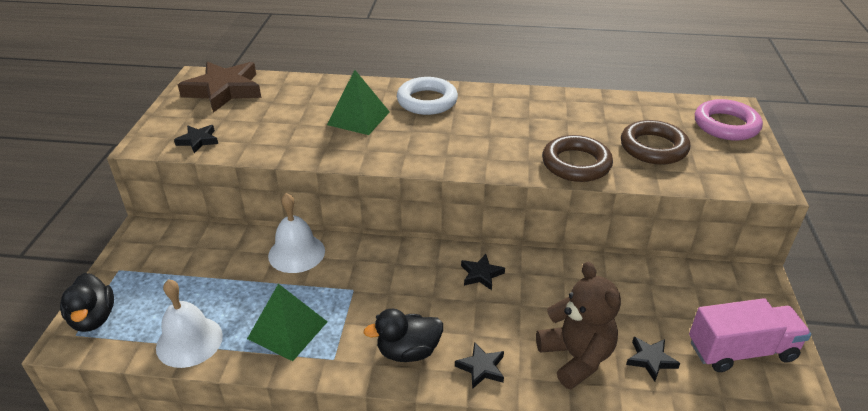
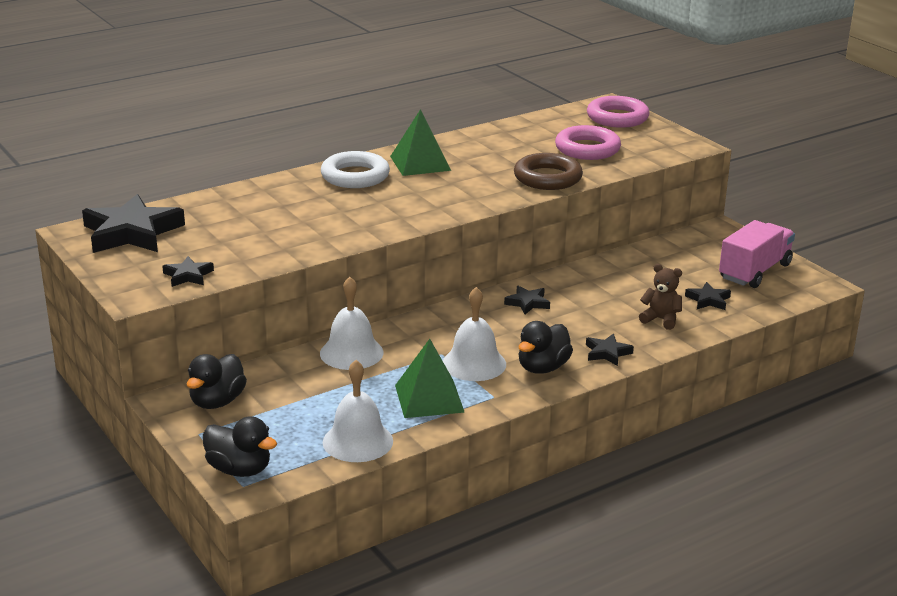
camera: 40 degrees left, 10 degrees down
brown star [178,62,261,113] -> black star [82,194,185,253]
green pyramid [327,70,390,135] -> green pyramid moved to [390,109,451,176]
brown teddy bear [536,262,621,389] -> brown teddy bear [639,264,682,330], size x0.58
brown ring [621,120,690,165] -> pink ring [555,125,621,160]
none -> black duck [186,354,247,409]
none -> white bell [443,287,506,381]

